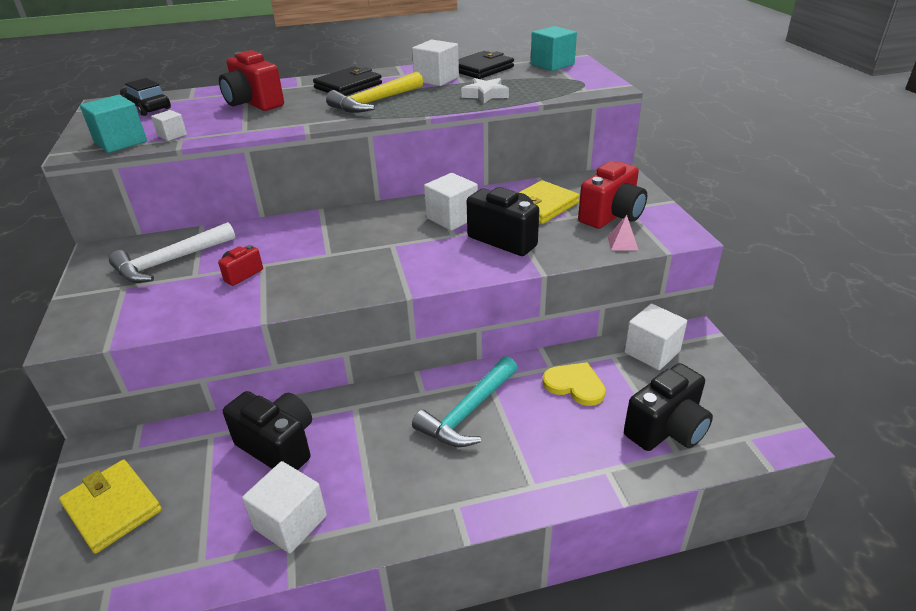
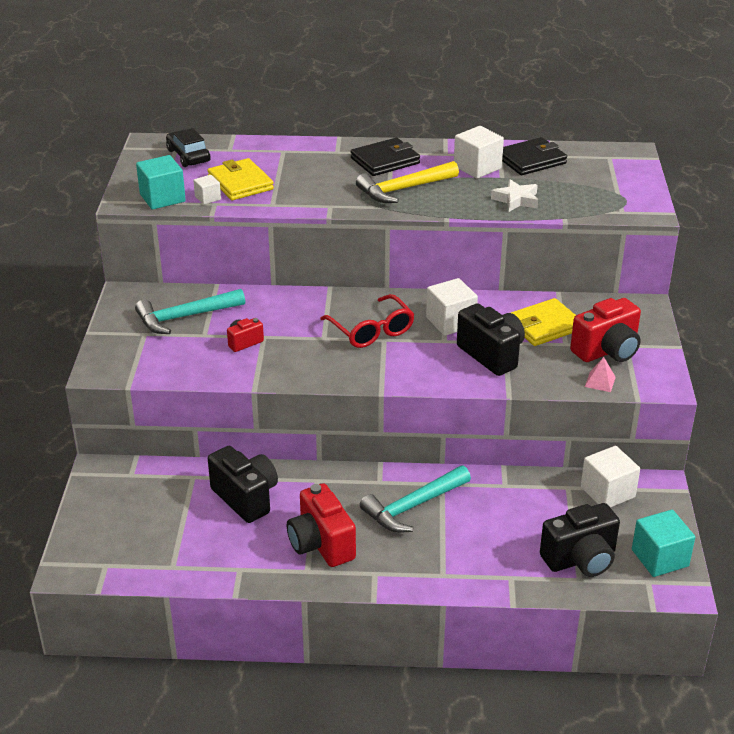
camera: 15 degrees right, 0 degrees up
yellow wallet [59,460,162,554] -> yellow wallet moved to [207,158,274,200]
white hammer [109,222,235,283] -> turquoise hammer [135,289,245,334]
red camera [219,50,284,111] -> red camera moved to [287,483,356,567]
white cube [242,461,327,553] -> none
turquoise cube [531,26,577,71] -> turquoise cube moved to [632,510,695,577]
yellow heart [542,362,606,406] -> none
none -> red glasses [320,294,415,348]

